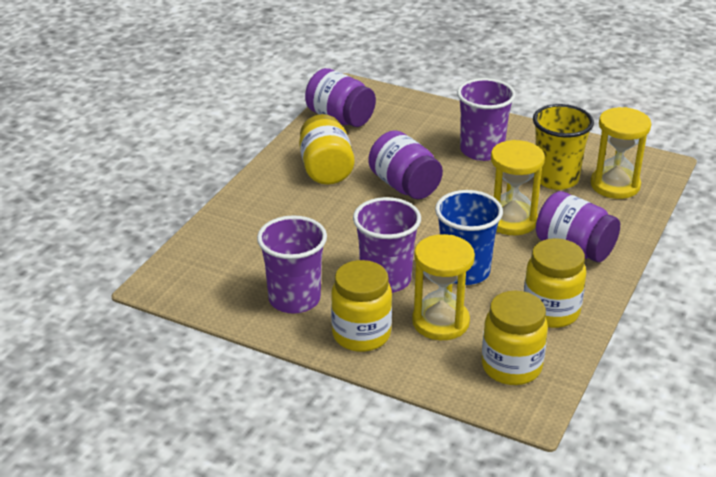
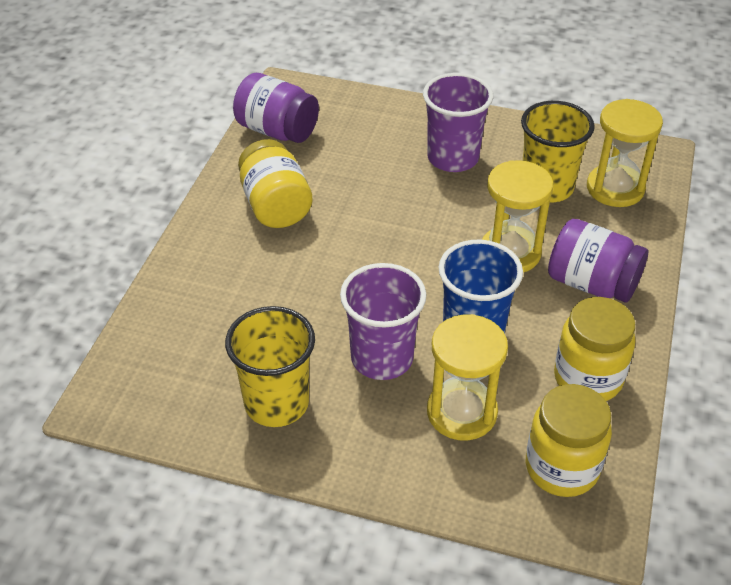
camera: 10 degrees left, 10 degrees up
purple cup [257,215,327,314] -> yellow cup [225,306,315,427]
yellow jar [331,260,392,352] -> none
purple jar [368,130,443,199] -> none

